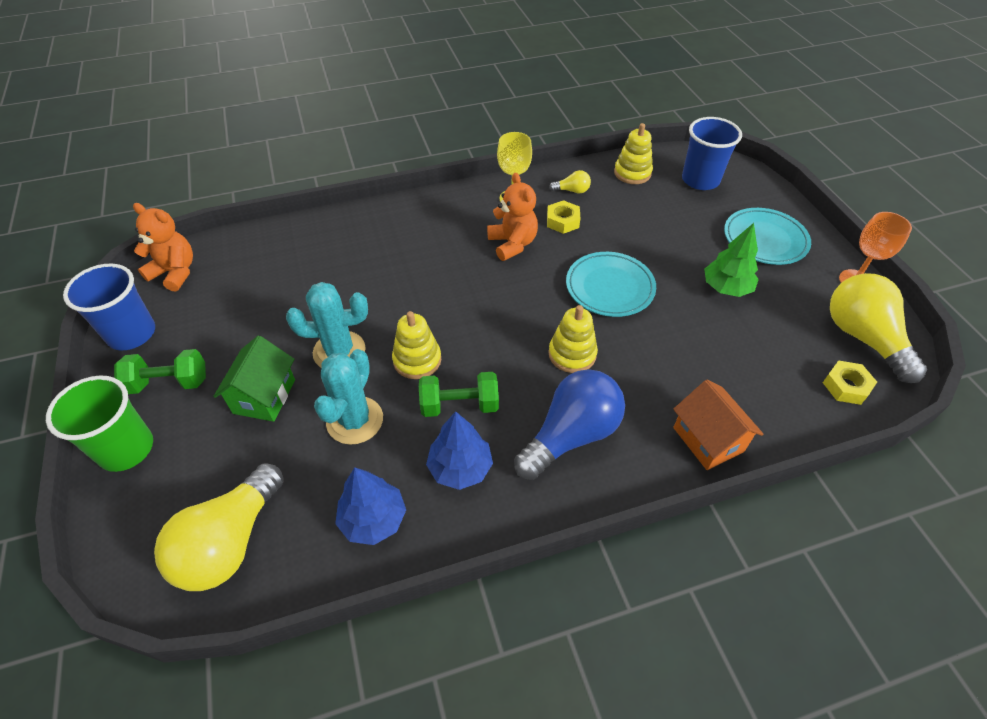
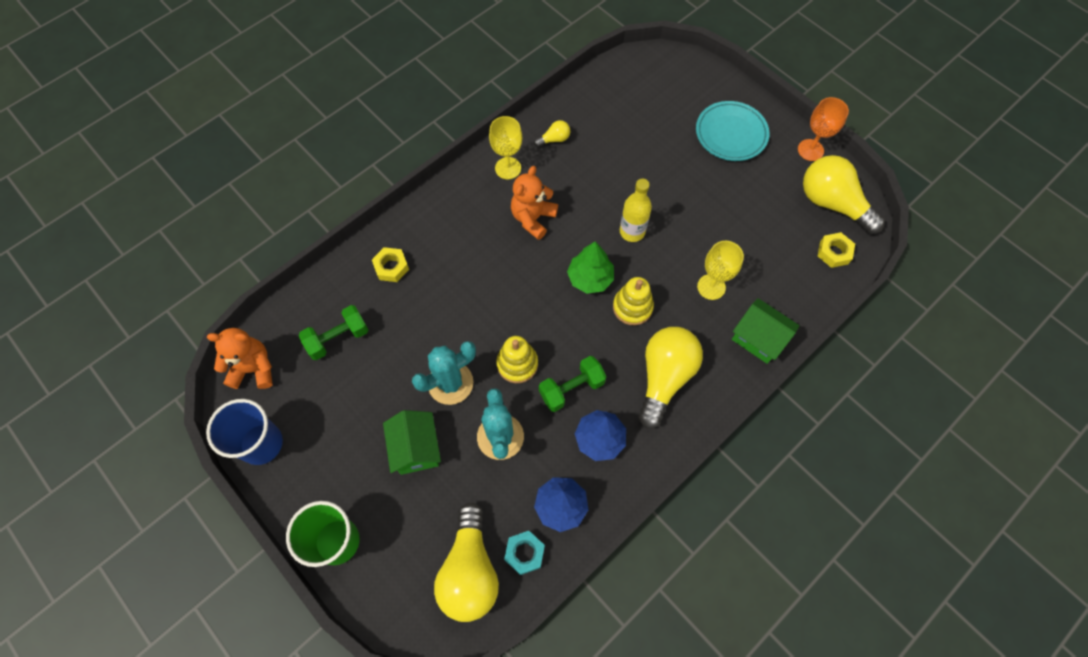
camera: 25 degrees left, 15 degrees up
green dumbbell [114,349,206,394] -> green dumbbell moved to [299,305,368,360]
orange teddy bear [487,173,538,261] -> orange teddy bear turned 105 degrees counterclockwise [511,166,558,240]
blue light bulb [514,369,625,480] -> yellow light bulb [638,327,703,429]
yellow nut [547,200,581,234] -> yellow nut moved to [372,247,409,282]
turquoise plate [566,252,656,317] -> yellow bottle [620,179,652,242]
yellow stacking toy [614,123,653,184] -> none
orange house [673,380,764,470] -> green house [732,298,799,364]
blue cup [682,117,742,190] -> none
green tree [704,223,759,297] -> green tree moved to [567,241,614,294]
none -> turquoise nut [504,531,545,575]
none -> yellow goblet [697,241,744,300]

